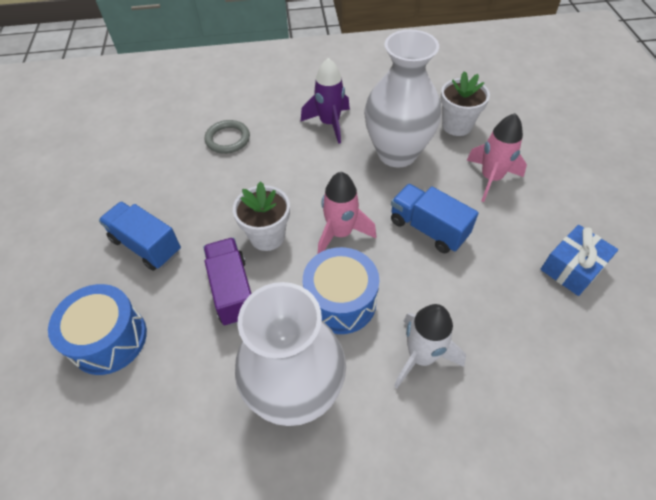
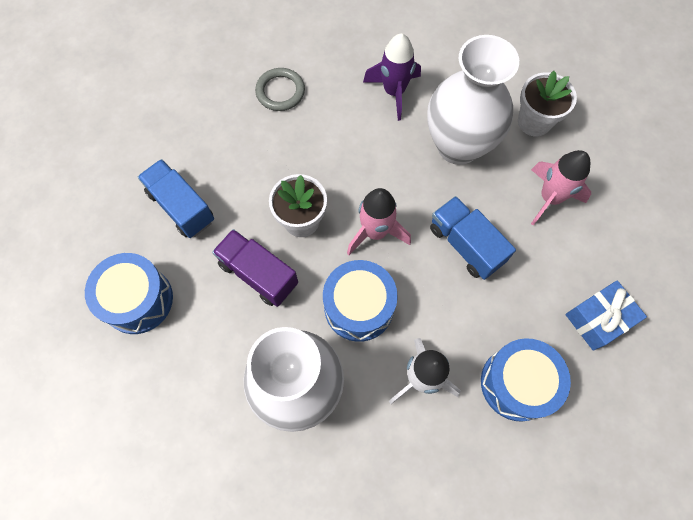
camera: 10 degrees right, 15 degrees up
purple truck [203,237,252,326] -> purple truck turned 45 degrees counterclockwise [212,229,298,307]
none -> blue drum [481,338,571,422]

